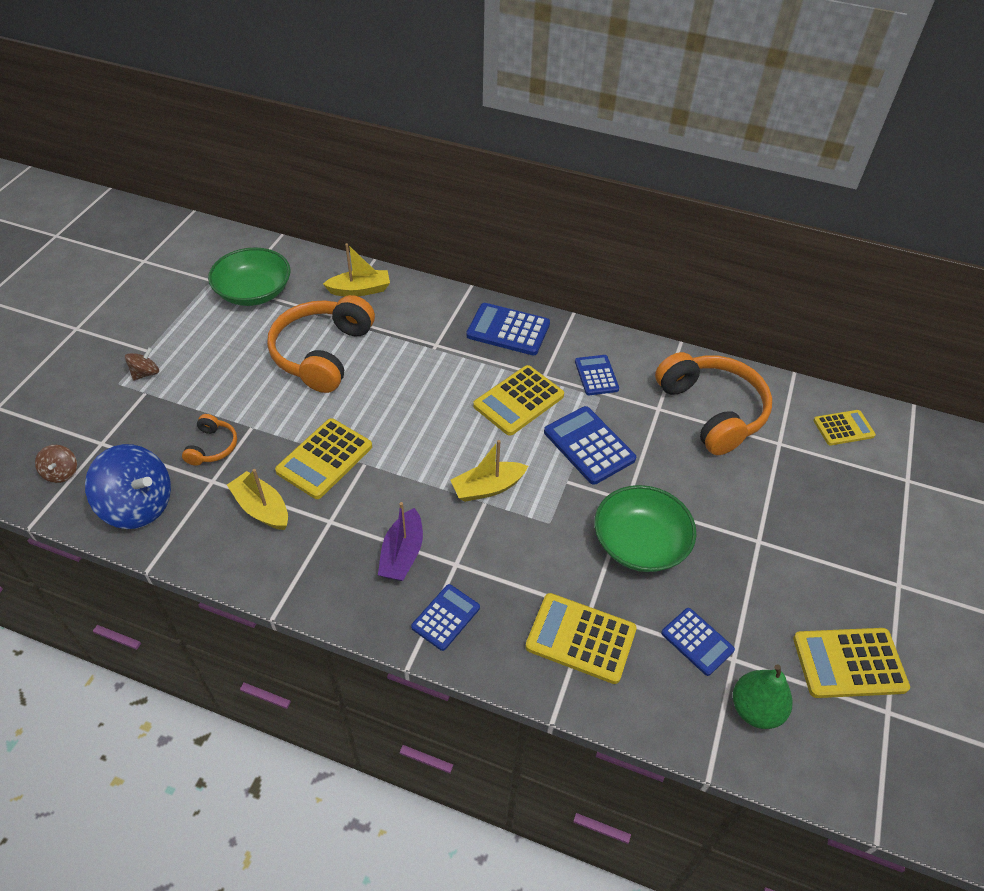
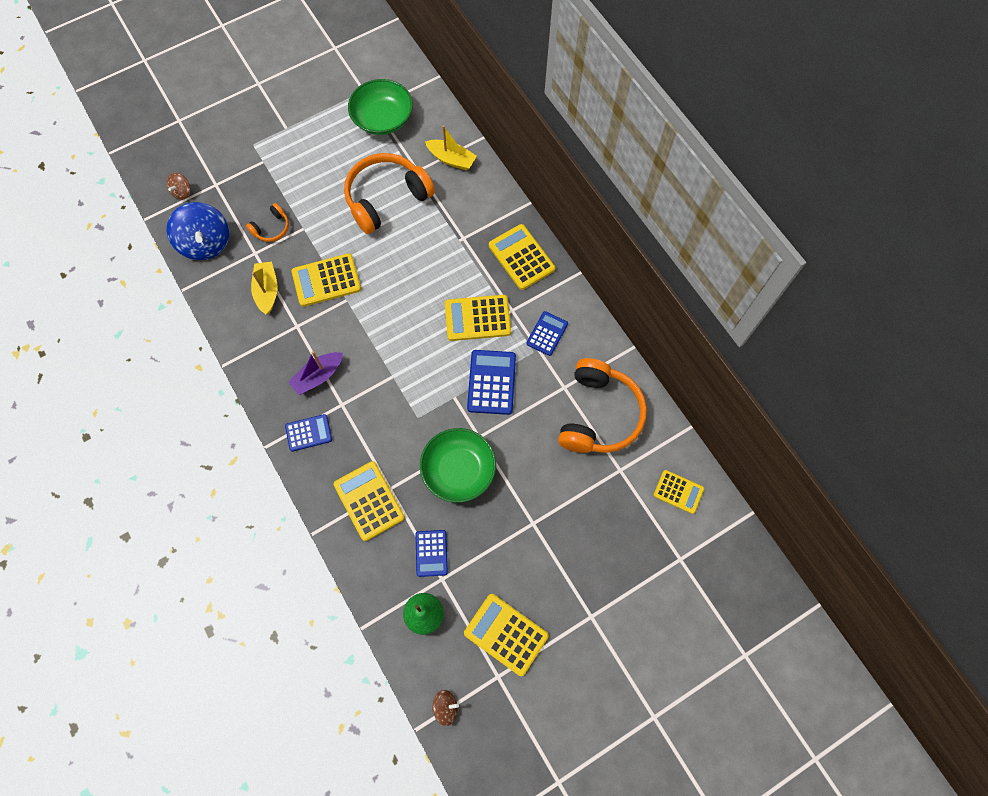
camera: 40 degrees right, 20 degrees up
brown spinning top [125,347,159,381] -> brown spinning top moved to [432,690,459,726]
yellow boat [451,440,528,502] -> none
blue calculator [466,303,550,355] -> yellow calculator [489,224,555,290]

